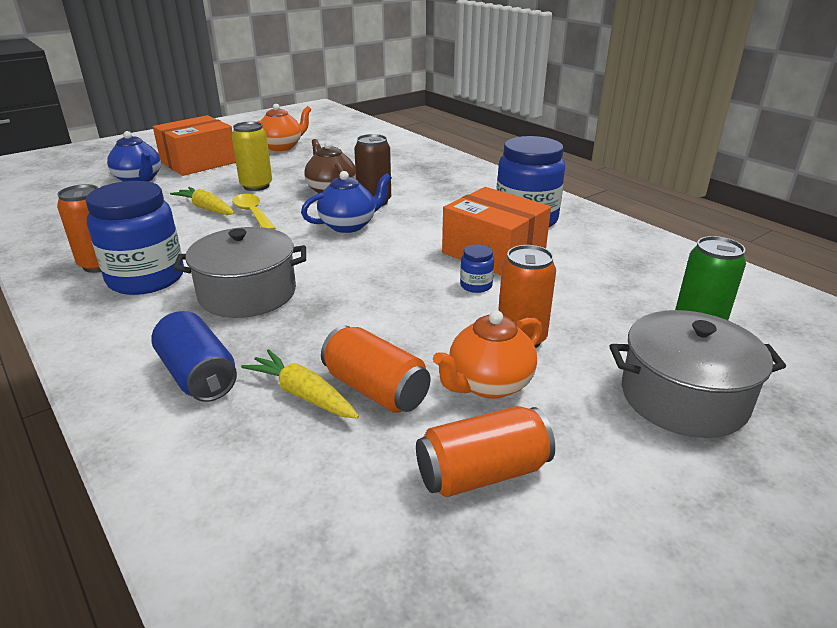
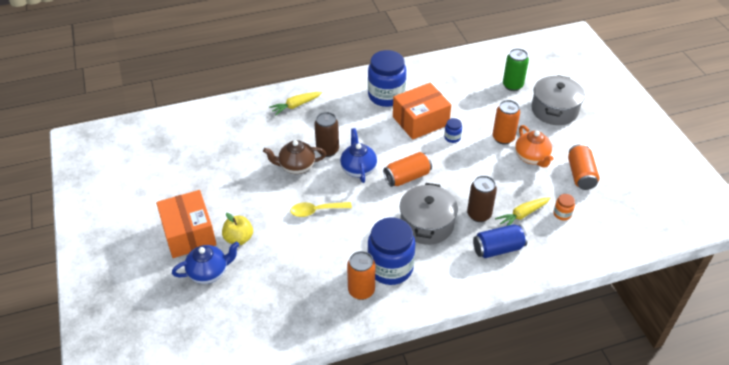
camera: 70 degrees left, 15 degrees up
yellow carrot [170,187,234,215] -> yellow carrot moved to [269,92,322,116]
yellow can [232,121,272,191] -> none
orange teapot [257,104,312,151] -> none
orange can [321,325,430,413] -> orange can moved to [383,152,432,187]
none -> yellow apple [222,213,253,246]
none -> brown can [467,175,497,222]
none -> orange jar [553,194,575,220]

